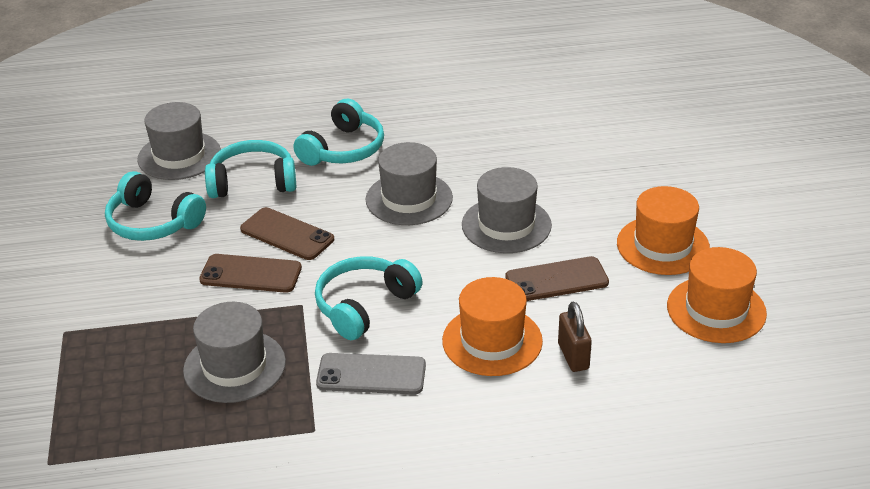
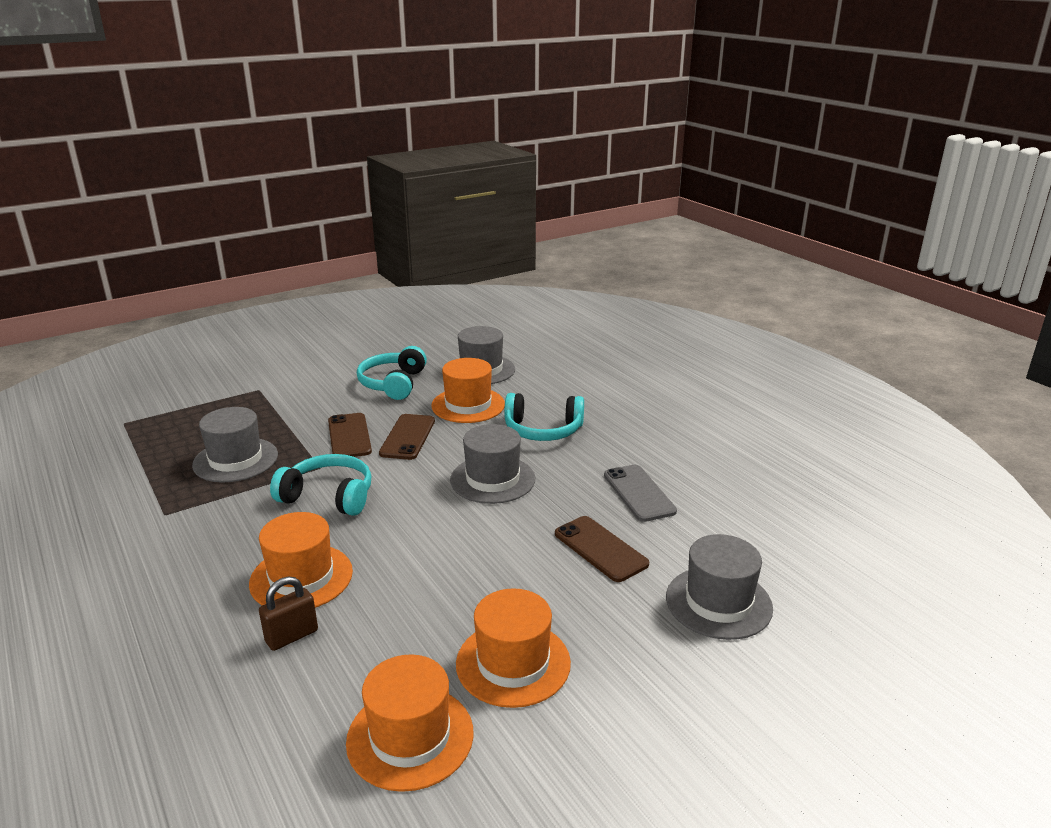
camera: 65 degrees right, 10 degrees down
turquoise headphones [205,140,296,198] -> orange hat [431,358,505,423]
grey phone [316,353,426,394] -> grey phone moved to [604,465,677,522]
grey hat [462,167,552,253] -> grey hat moved to [666,534,773,640]
brown phone [505,256,609,301] -> brown phone moved to [555,516,649,582]

